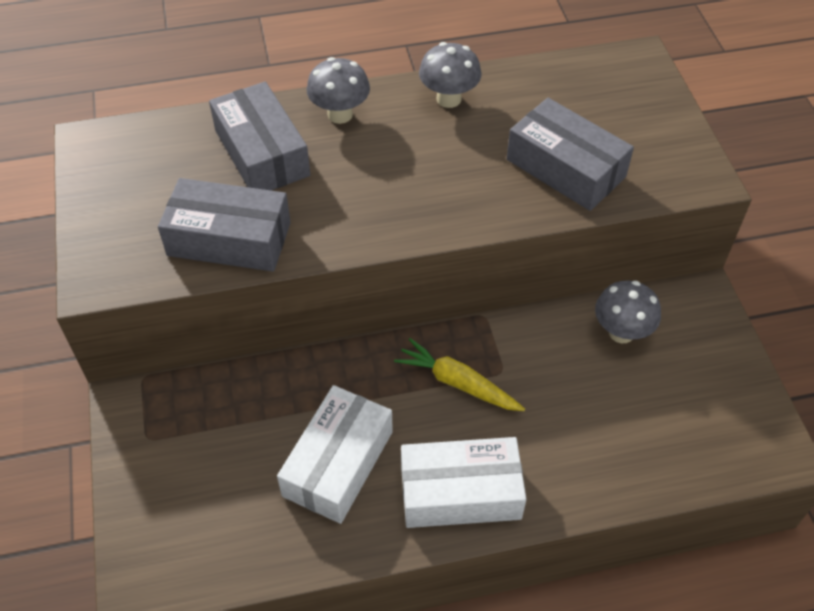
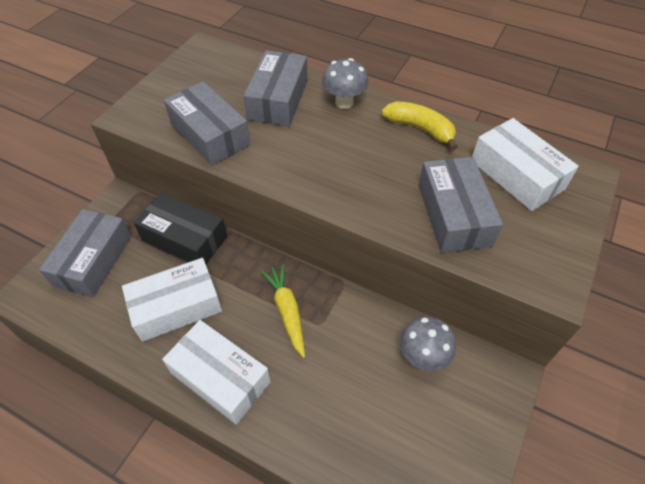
camera: 40 degrees right, 0 degrees up
grey mushroom [419,42,482,108] -> yellow banana [382,101,458,150]
none -> grey box [39,209,131,297]
none -> black box [134,193,227,264]
none -> white box [472,118,579,211]

